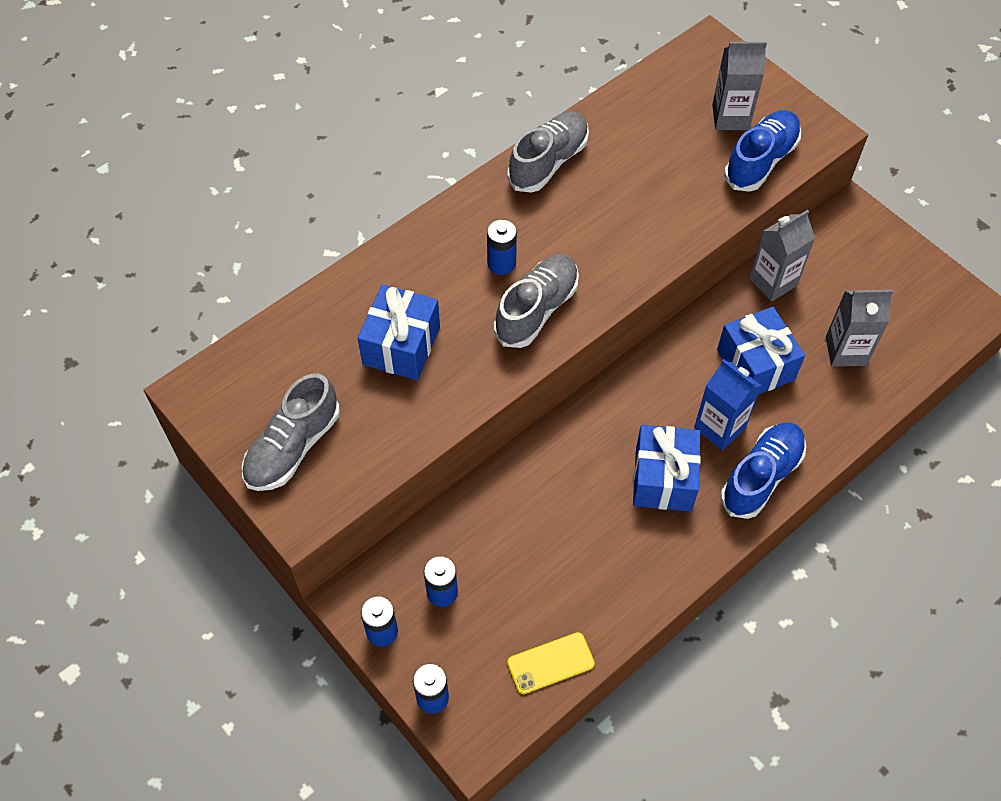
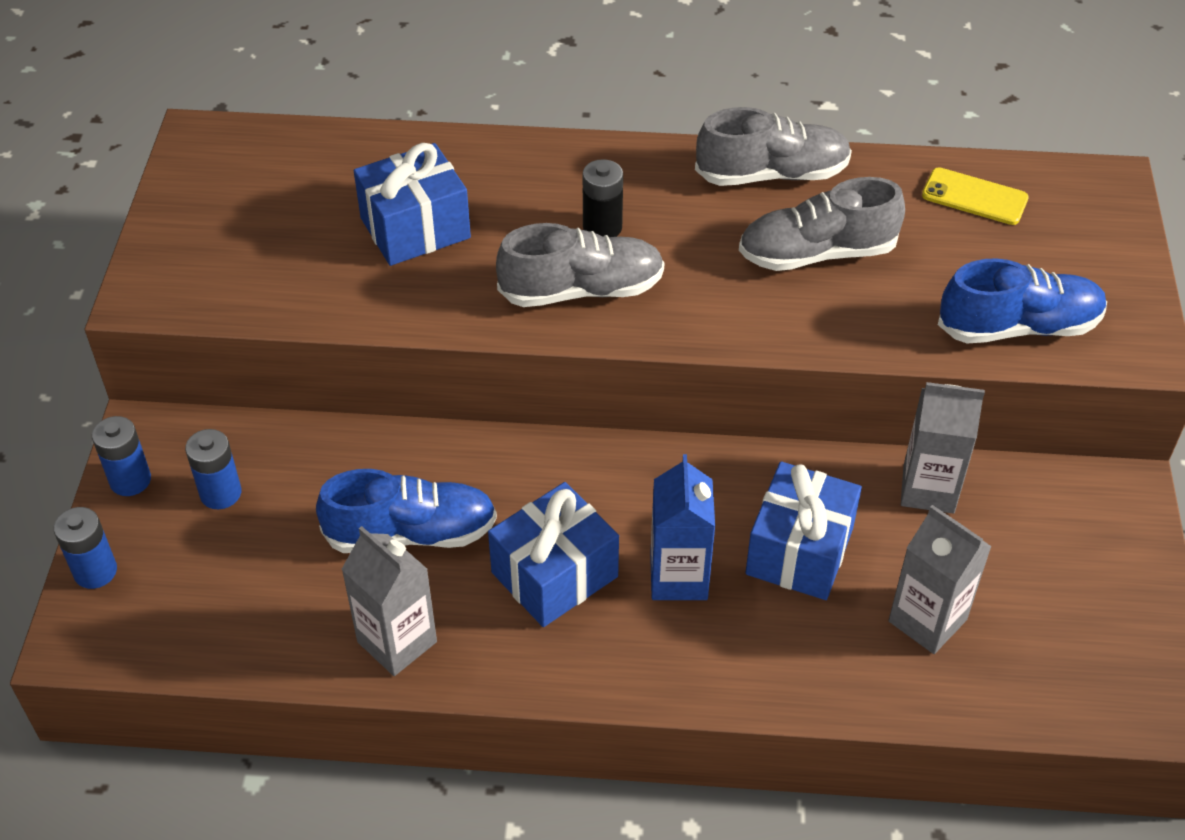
camera: 45 degrees right, 10 degrees down
grey shoe [242,373,340,491] -> grey shoe moved to [739,177,905,271]
blue battery [487,220,517,275] -> black battery [583,159,623,237]
yellow phone [507,632,595,694] -> yellow phone moved to [922,167,1029,225]
grey carton [712,42,767,130] -> grey carton moved to [341,526,437,676]
blue shoe [721,422,806,519] -> blue shoe moved to [316,469,497,553]

